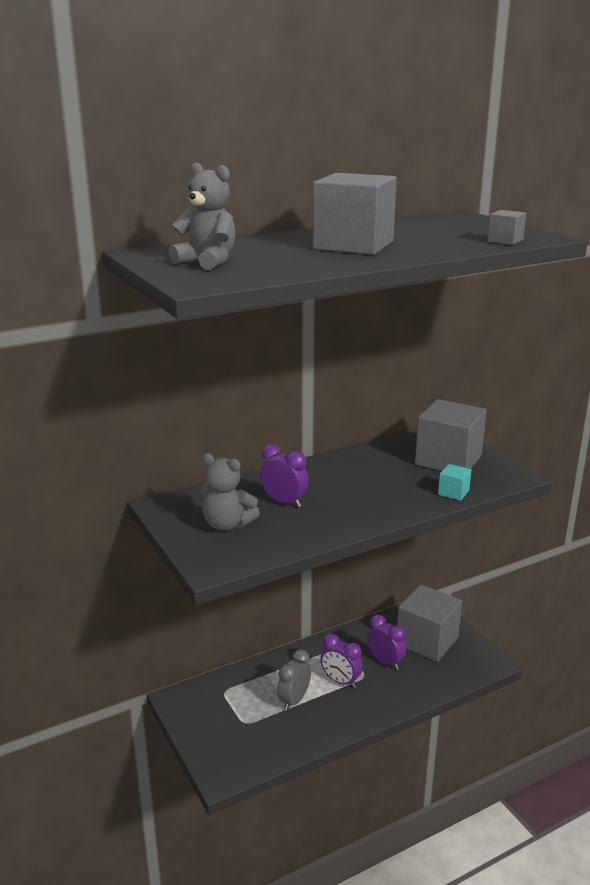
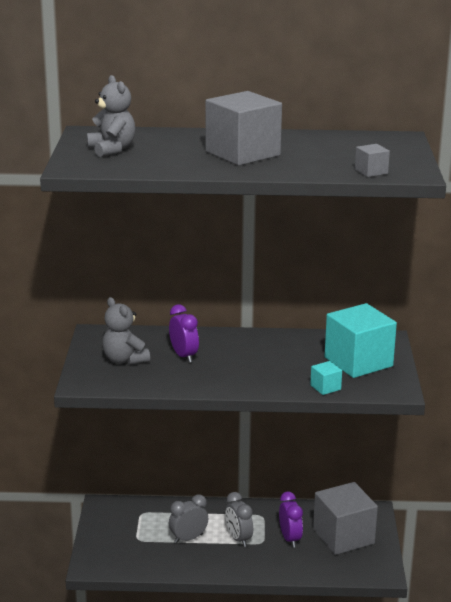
camera: 30 degrees right, 0 degrees up
purple clock [321,634,363,688] -> grey clock [225,492,253,547]
grey cube [415,399,487,471] -> turquoise cube [324,303,397,378]

